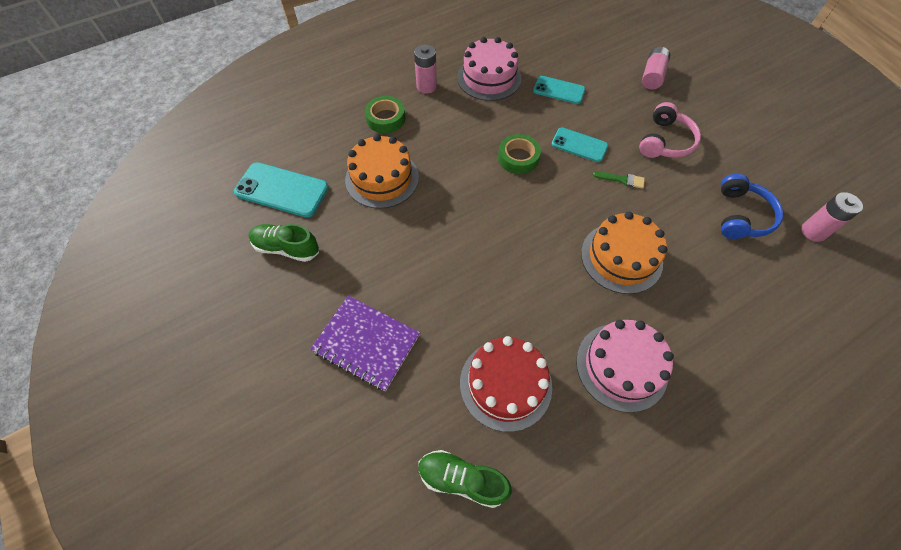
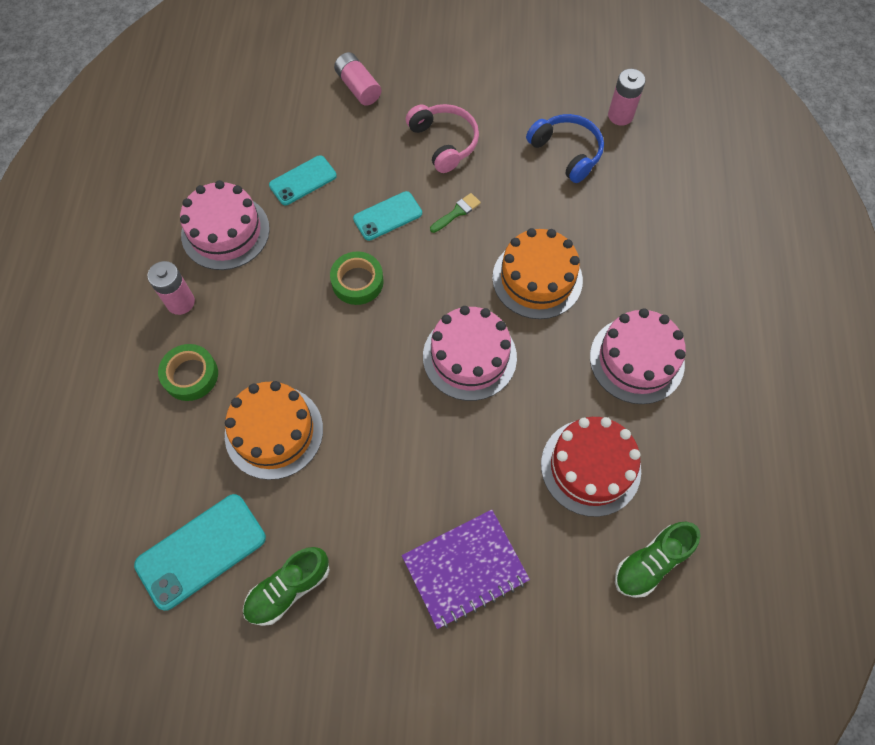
camera: 55 degrees left, 5 degrees up
none -> pink cake [423,306,517,401]

